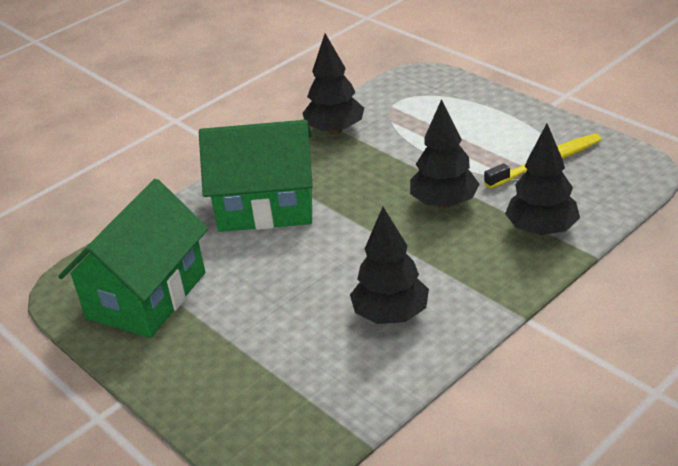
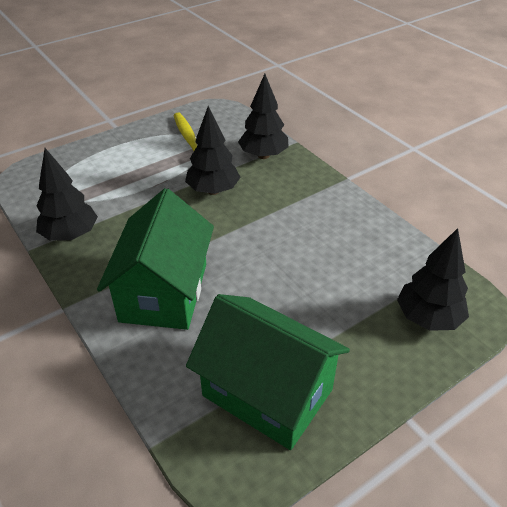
camera: 85 degrees left, 5 degrees up
black tree [350,207,429,324] -> black tree moved to [397,228,469,331]

